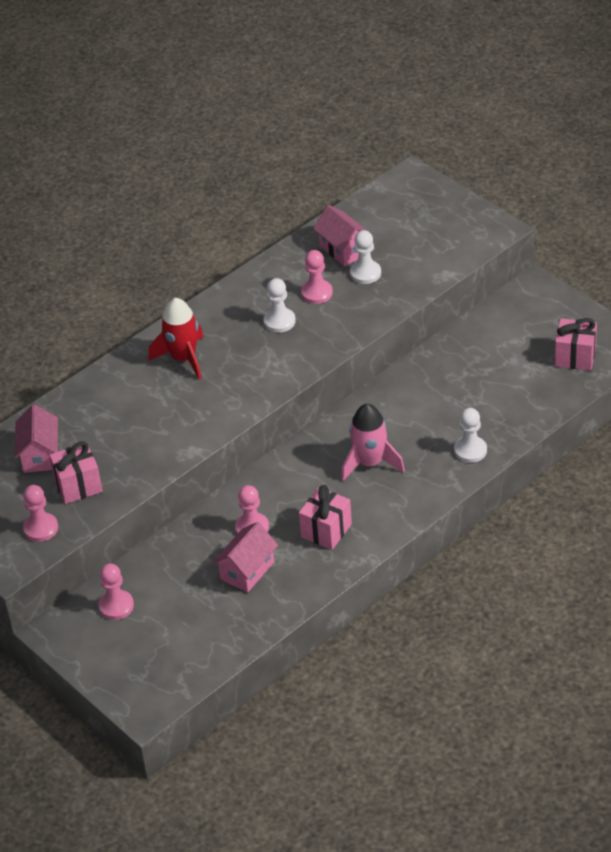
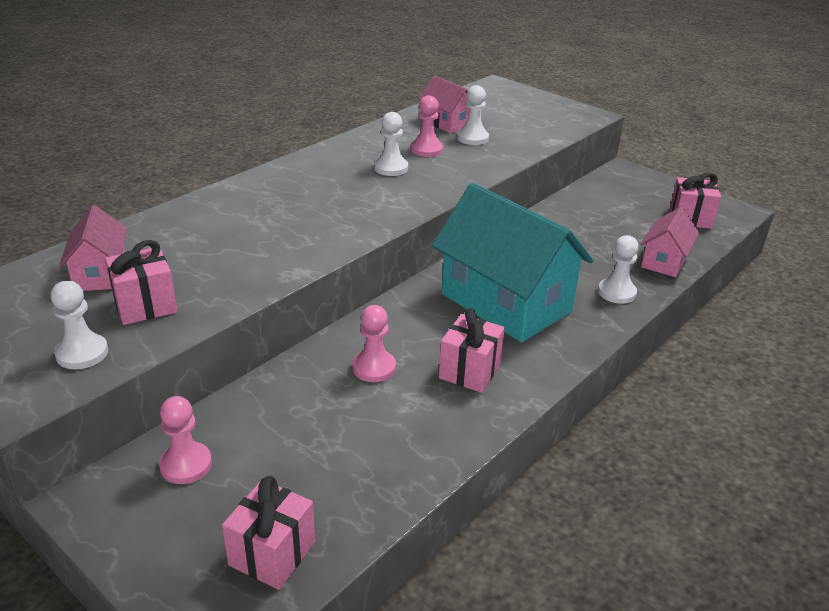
camera: 10 degrees left, 10 degrees down
pink pawn [23,485,58,542] -> white pawn [51,281,108,369]
red rocket [149,298,204,380] -> none
pink house [213,522,278,592] -> pink house moved to [640,207,699,277]
pink rocket [341,404,405,481] -> turquoise house [432,183,593,343]
none -> pink gift [222,476,315,590]

